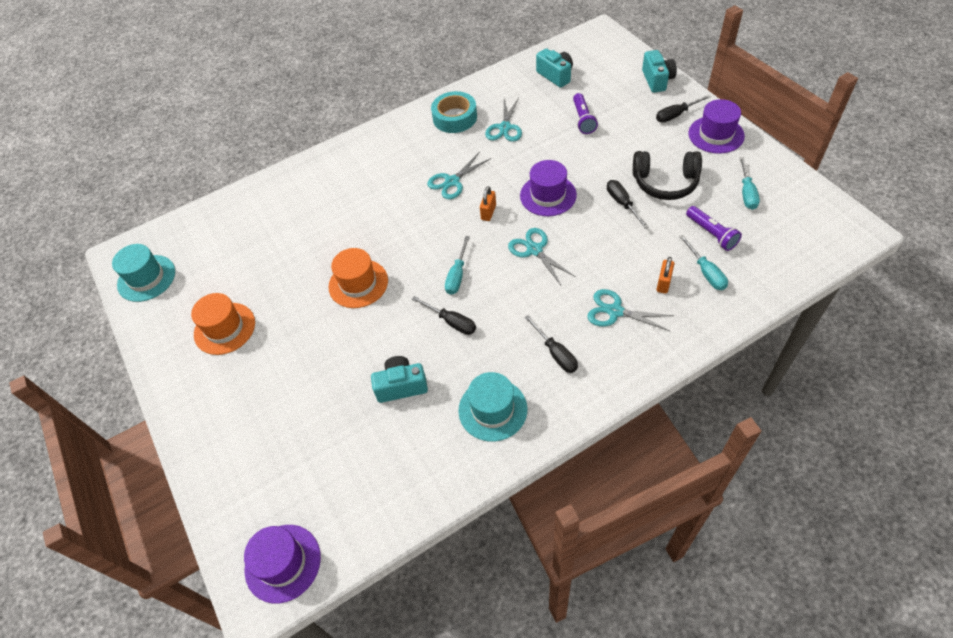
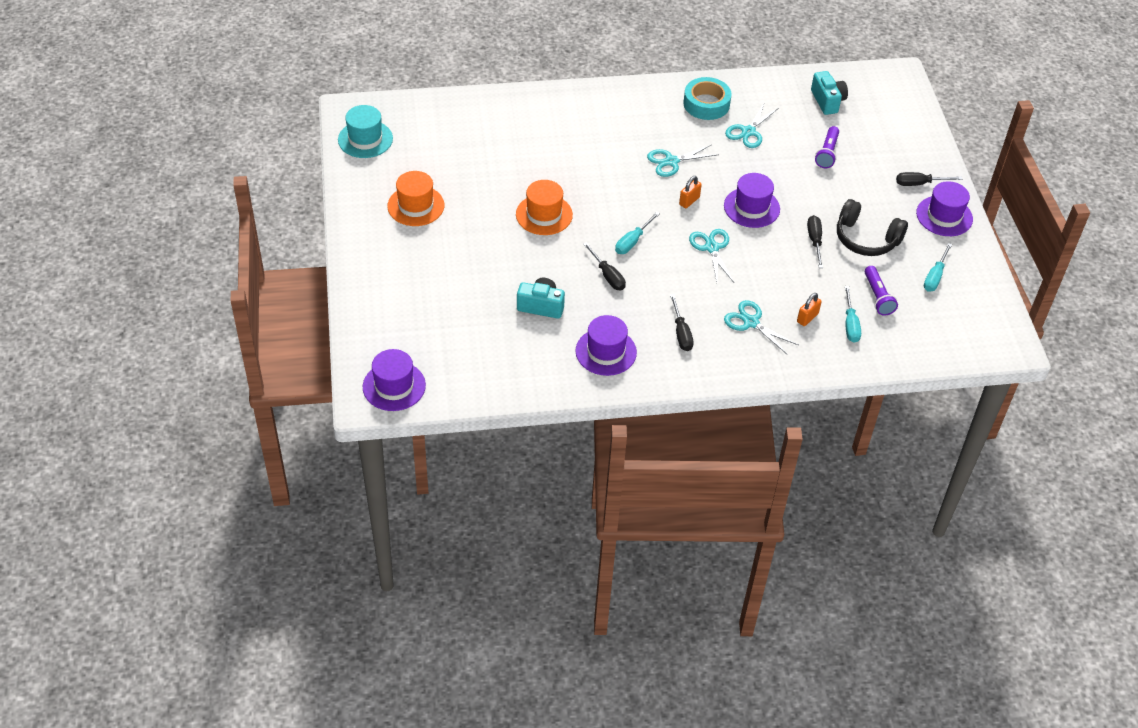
camera: 15 degrees right, 5 degrees down
turquoise hat [458,372,527,442] -> purple hat [575,315,637,376]
turquoise camera [642,50,677,93] -> none

